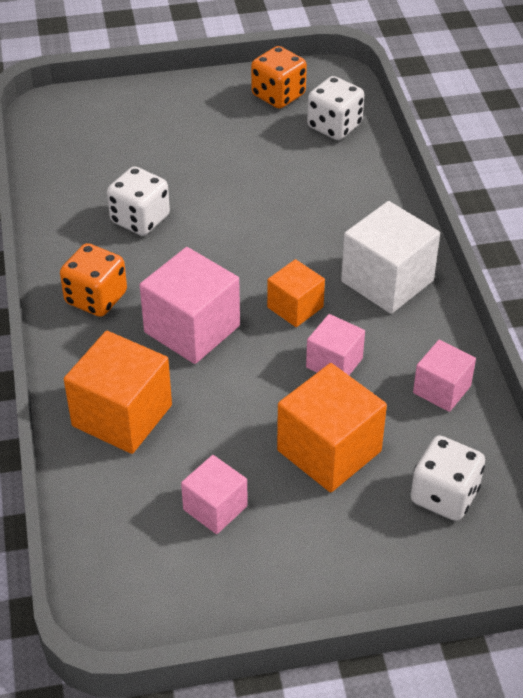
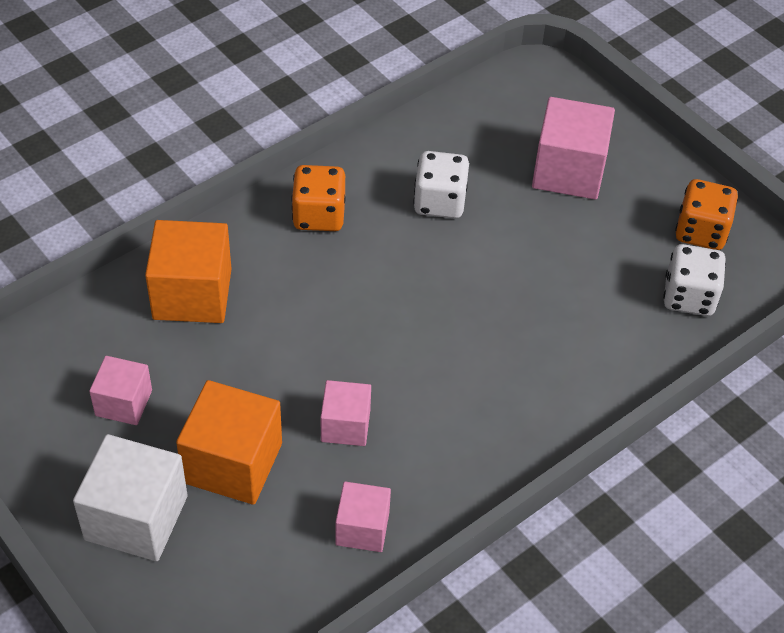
camera: 60 degrees right, 5 degrees up
pink cube [140,247,240,364] -> pink cube moved to [532,97,615,199]
orange cube [267,259,325,327] -> none
white cube [341,201,440,314] -> white cube moved to [73,434,188,561]
white dice [411,435,485,521] -> none

